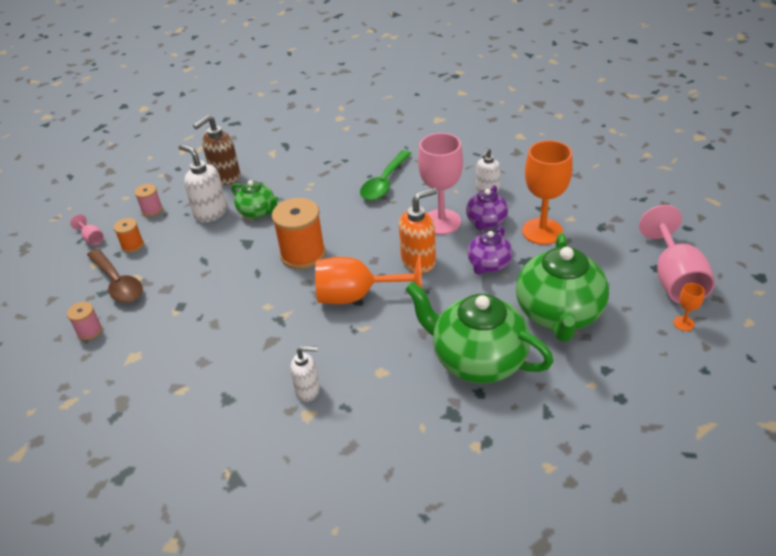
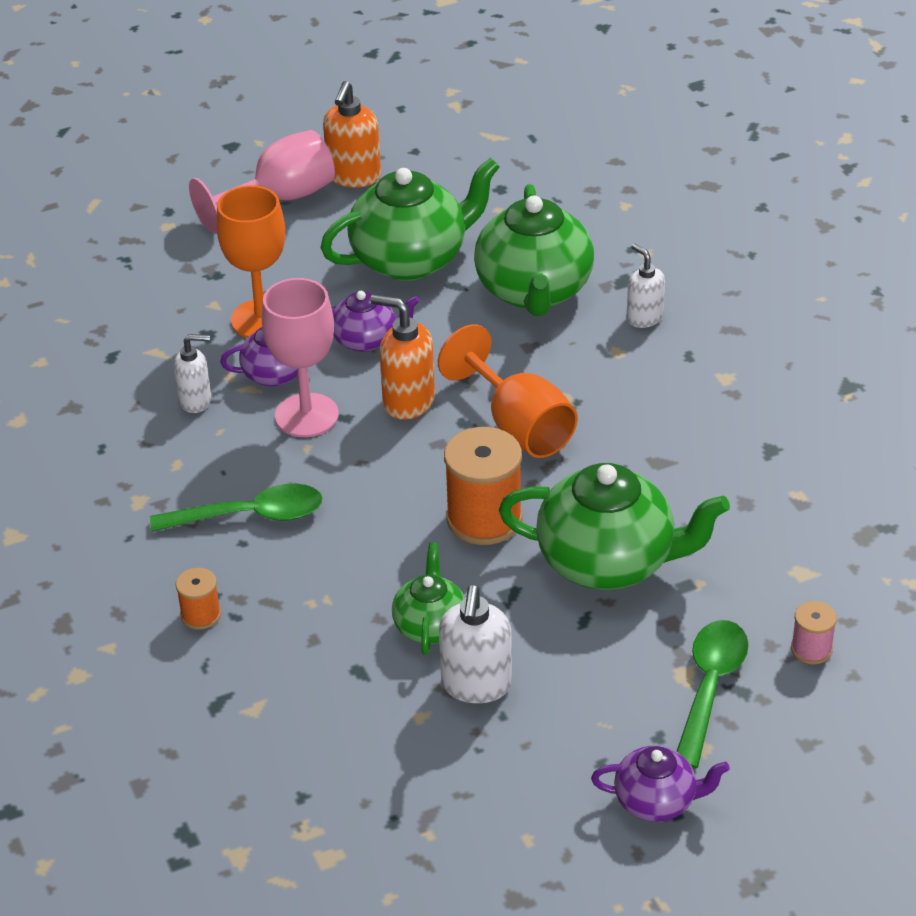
camera: 125 degrees left, 0 degrees up
pink goblet [70,214,104,245] -> purple teapot [591,746,730,822]
brown spoon [87,248,143,303] -> green spoon [676,620,748,769]
orange spool [114,218,144,253] -> orange spool moved to [176,568,221,630]
pink spool [135,184,163,217] -> none
brown soap dispenser [193,115,241,185] -> none
white soap dispenser [290,346,320,402] -> white soap dispenser moved to [627,243,665,328]
orange goblet [673,283,705,331] -> orange soap dispenser [323,81,381,188]
none -> green teapot [499,463,730,590]

